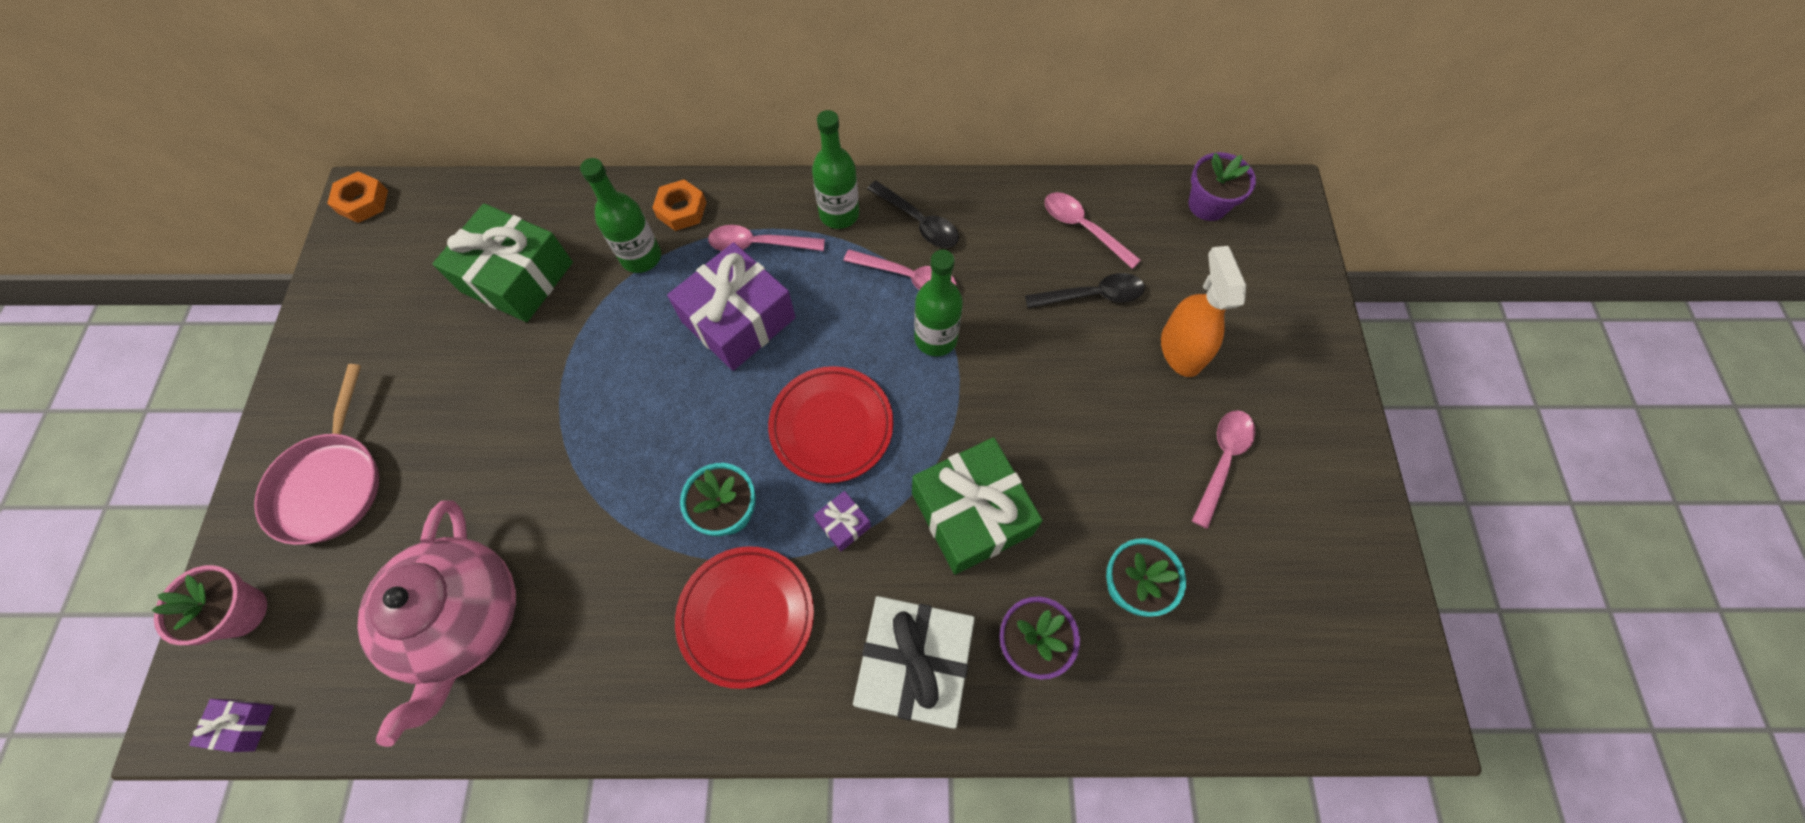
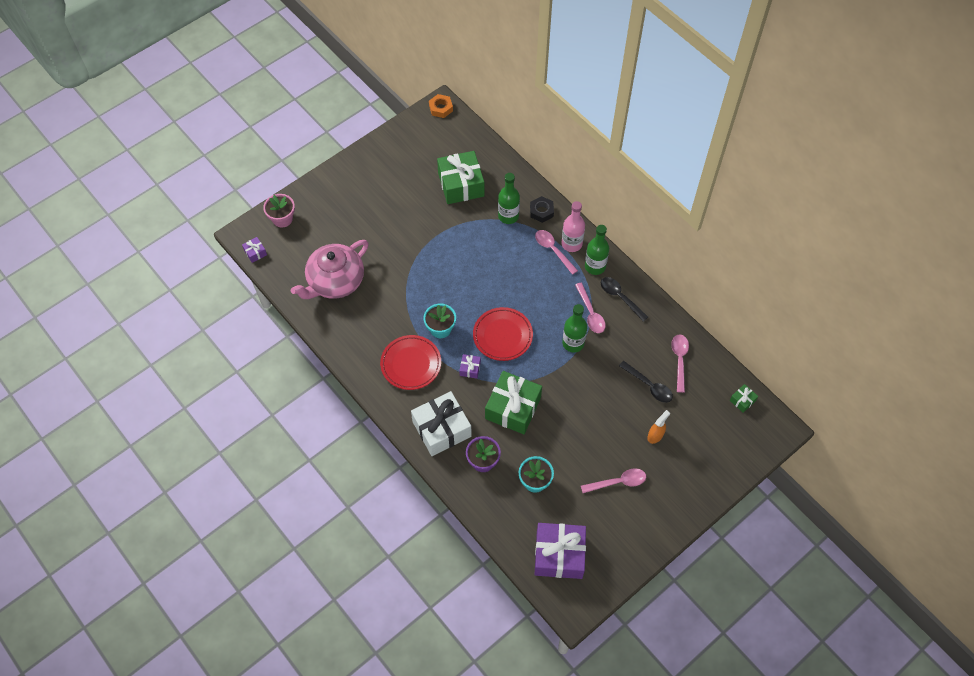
camera: 50 degrees right, 5 degrees down
pink pan [254,364,379,545] -> none
orange nut [652,179,707,231] -> black nut [530,196,554,223]
purple gift [667,242,796,371] -> purple gift moved to [535,523,586,579]
black spoon [867,181,959,248] -> black spoon turned 135 degrees clockwise [601,277,648,322]
orange spray bottle [1161,246,1246,377] -> orange spray bottle [647,410,670,444], size x0.61
purple flower pot [1189,152,1256,221] -> green gift [730,384,758,413]
none -> pink bottle [561,201,585,252]

